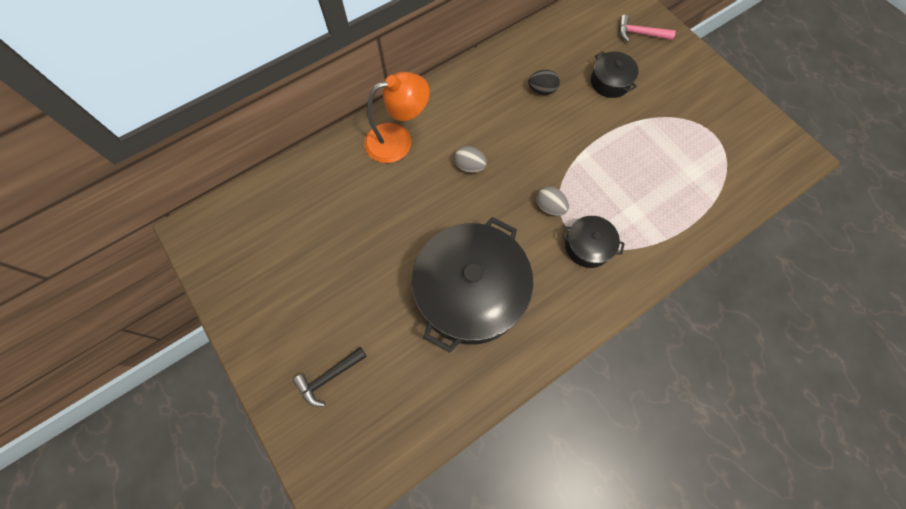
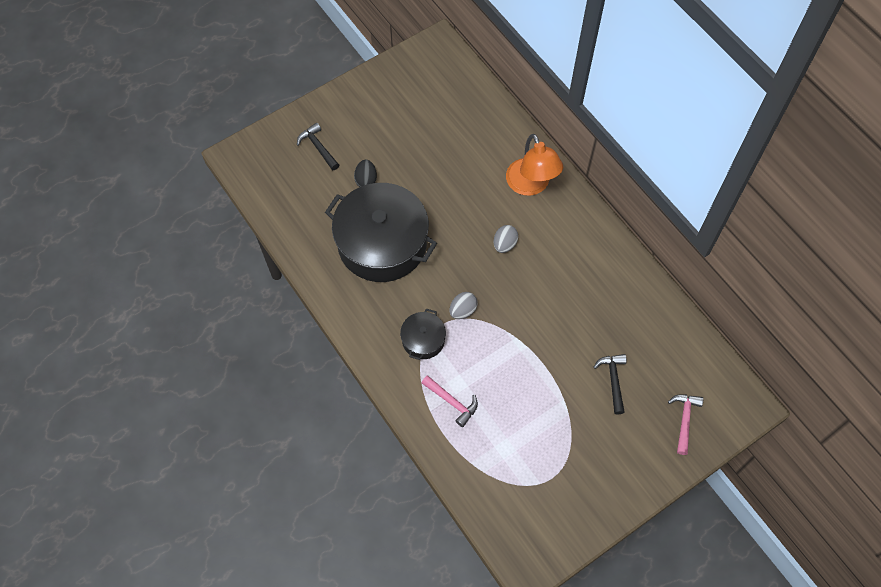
camera: 90 degrees right, 5 degrees down
black egg [528,70,560,95] -> black egg moved to [354,160,377,187]
black pot [591,51,639,98] -> black hammer [594,354,627,415]
none -> pink hammer [422,375,478,427]

